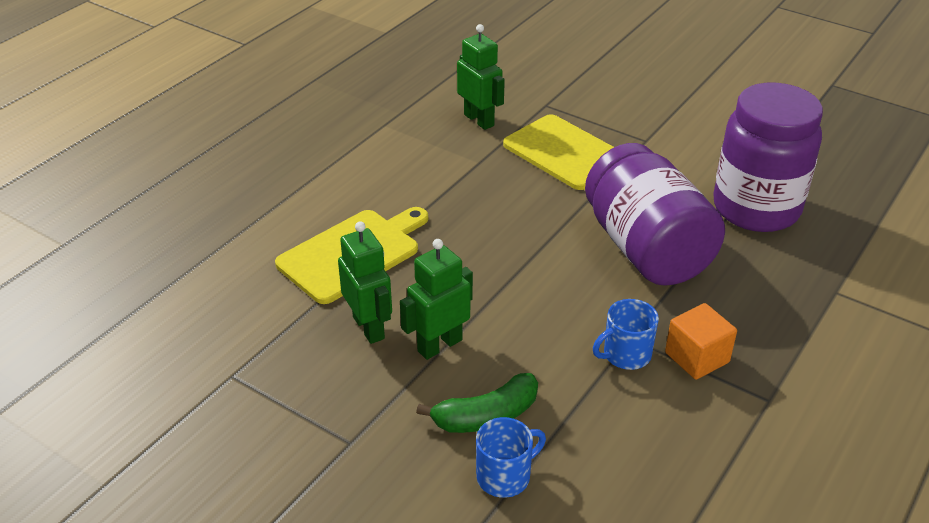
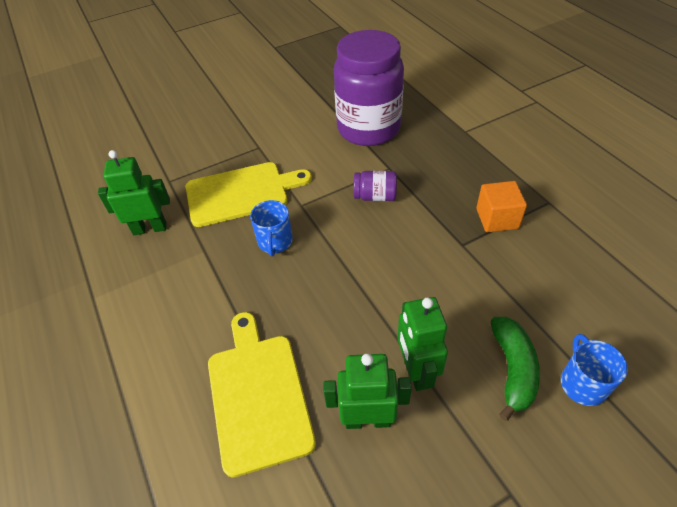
camera: 60 degrees left, 10 degrees up
purple jar [585,143,725,286] -> purple jar [354,171,397,201], size x0.41
blue mug [593,299,659,370] -> blue mug moved to [250,200,293,256]

